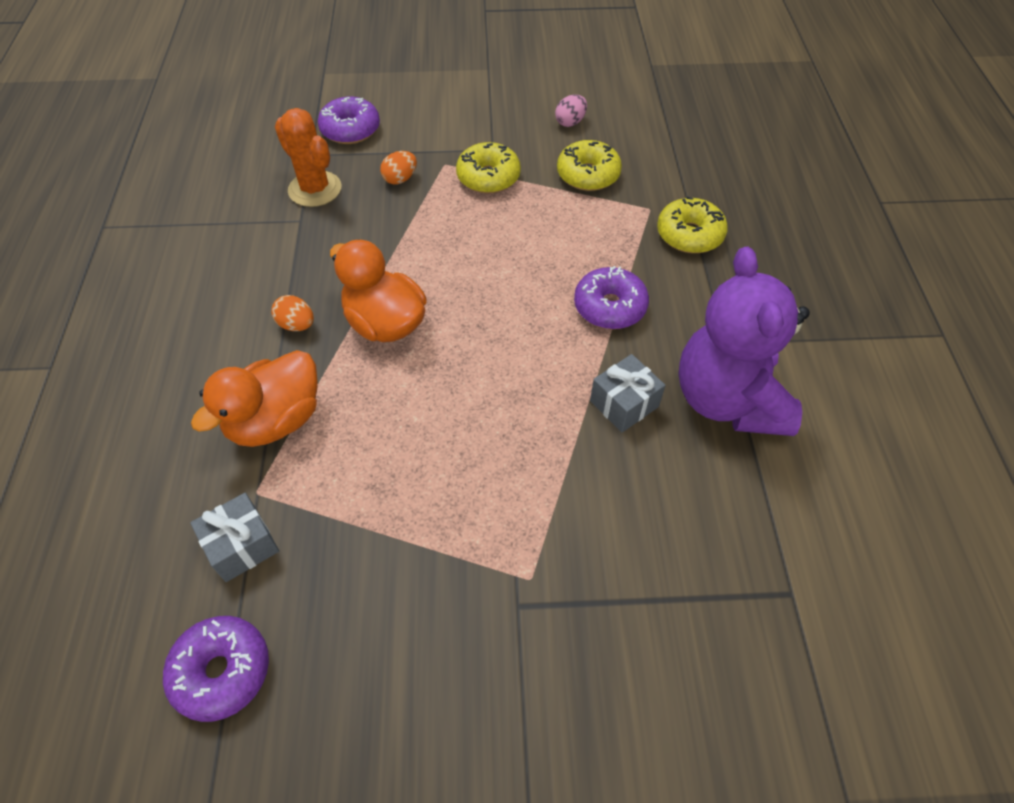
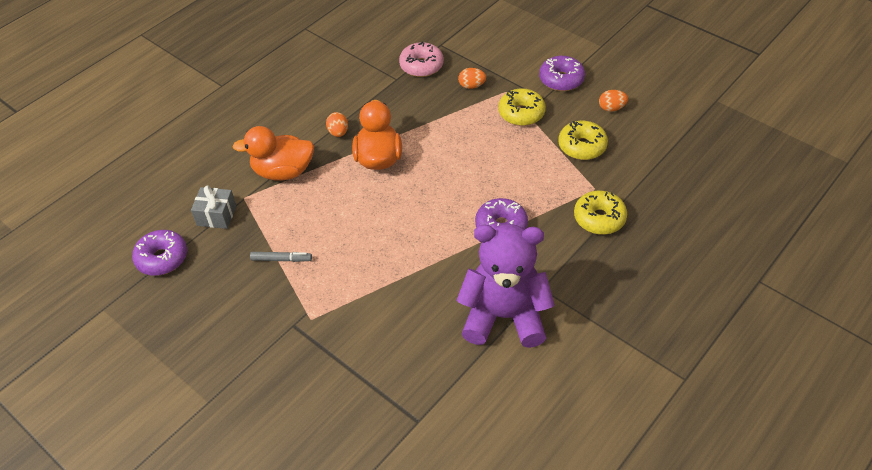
camera: 45 degrees right, 5 degrees down
orange cactus [275,108,341,207] -> pink donut [399,42,444,77]
purple donut [318,97,380,144] -> purple donut moved to [539,56,585,91]
pink egg [555,95,587,127] -> orange egg [599,90,628,112]
grey gift [590,354,666,433] -> none
purple teddy bear [679,247,810,436] -> purple teddy bear turned 60 degrees clockwise [456,224,555,348]
none -> grey marker [250,252,312,262]

